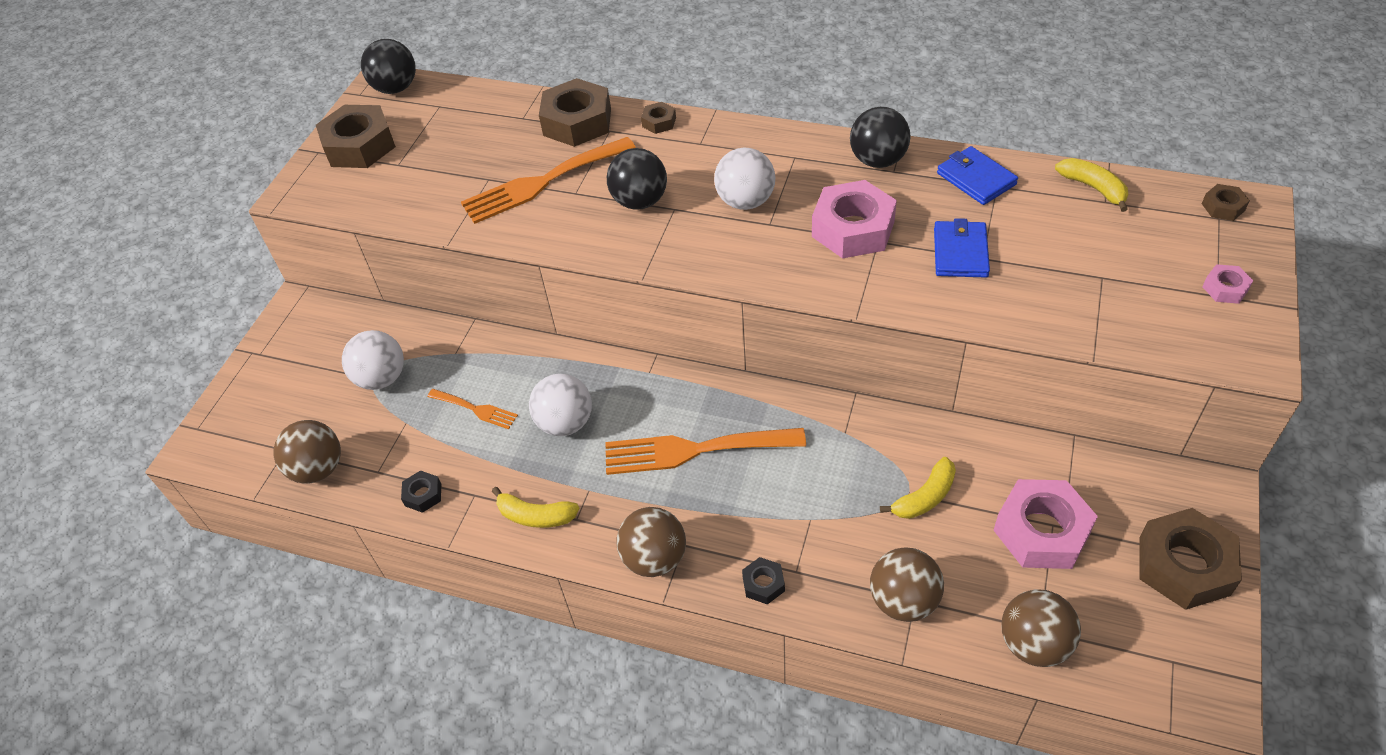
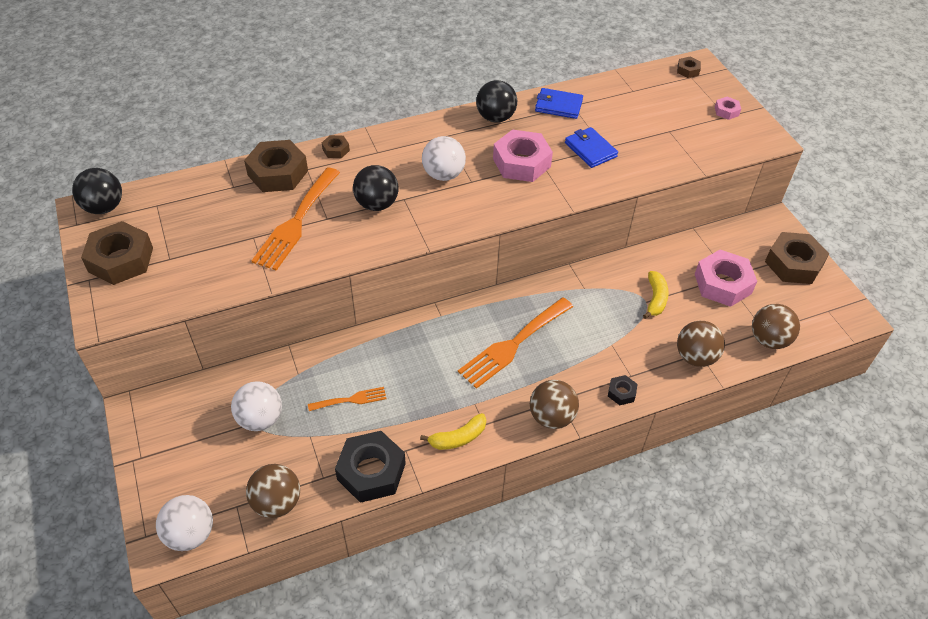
camera: 45 degrees left, 0 degrees up
black nut [401,470,441,513] -> black nut [335,431,406,503], size x2.13
white ball [529,374,592,436] -> white ball moved to [156,495,213,551]
yellow banana [1055,158,1128,212] -> none

